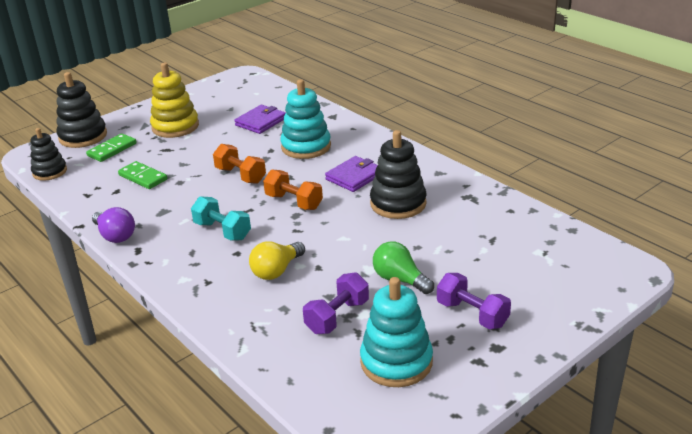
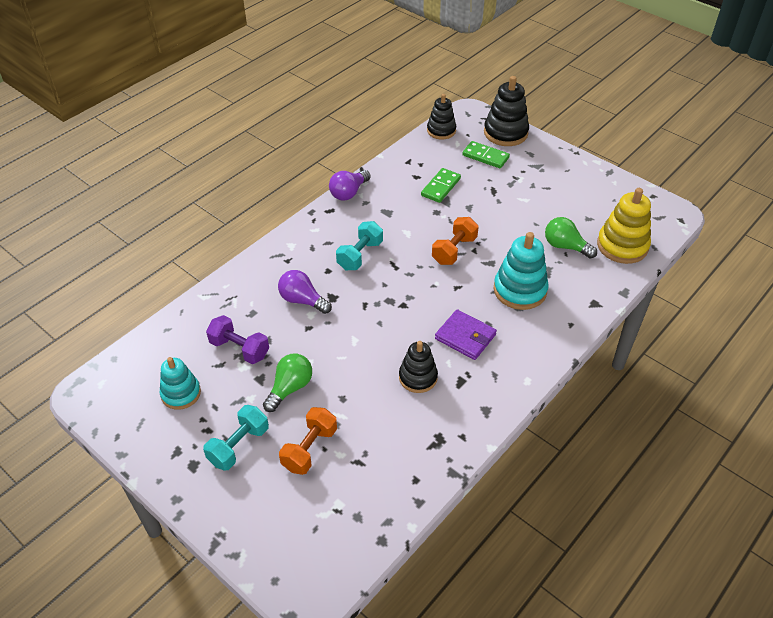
camera: 80 degrees right, 15 degrees up
yellow stacking toy [150,62,199,138] -> yellow stacking toy moved to [597,188,651,264]
purple wallet [234,105,286,134] -> green light bulb [545,217,597,259]
yellow light bulb [249,241,305,280] -> purple light bulb [278,270,332,314]
orange dumbbell [263,169,323,210] -> orange dumbbell moved to [279,407,337,475]
turquoise stacking toy [360,277,433,387] -> turquoise stacking toy [160,357,201,410], size x0.66
black stacking toy [370,130,427,219] -> black stacking toy [399,341,438,393], size x0.66
purple dumbbell [437,273,511,329] -> turquoise dumbbell [203,405,269,471]

